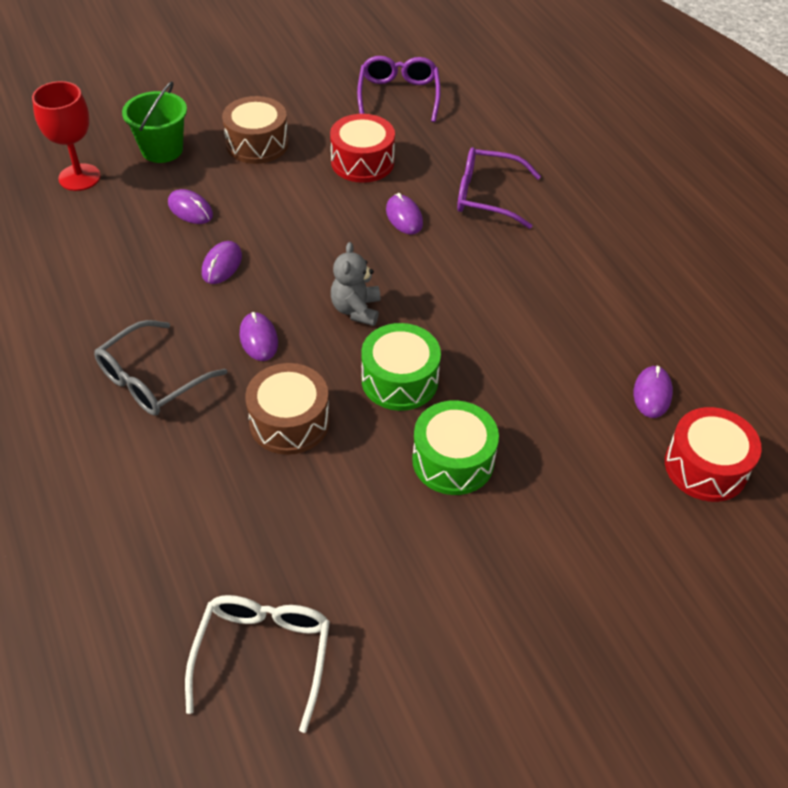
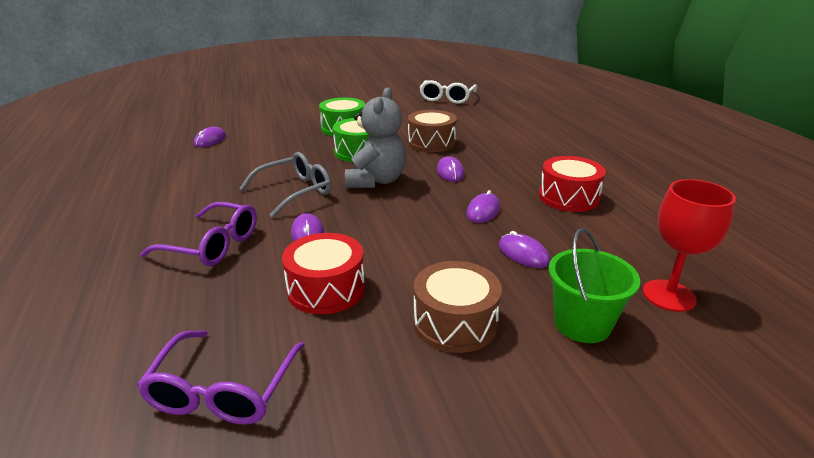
camera: 170 degrees left, 20 degrees down
grey glasses [94,320,227,415] -> grey glasses moved to [239,152,331,218]
grey teddy bear [331,242,380,326] -> grey teddy bear [345,87,406,188], size x1.55
red drum [665,407,762,502] -> red drum moved to [539,156,606,212]

